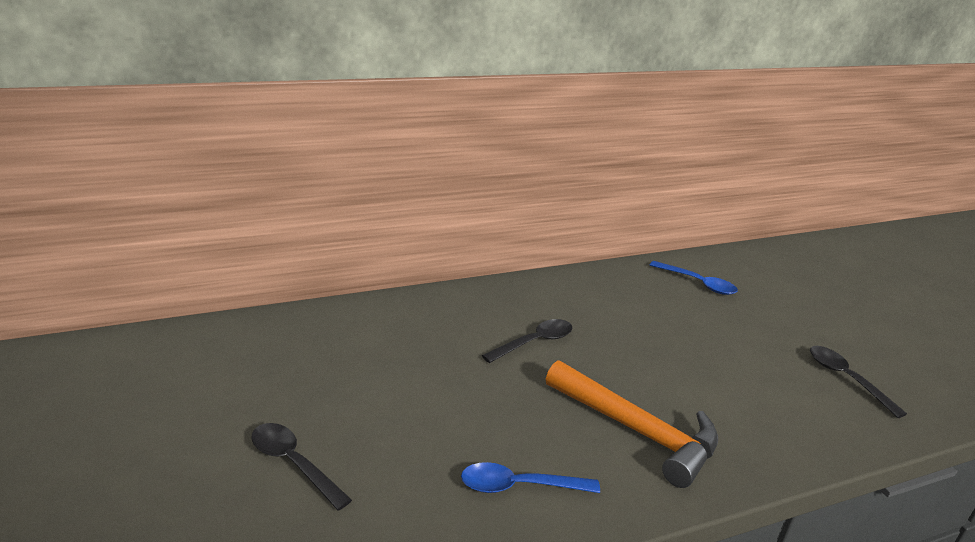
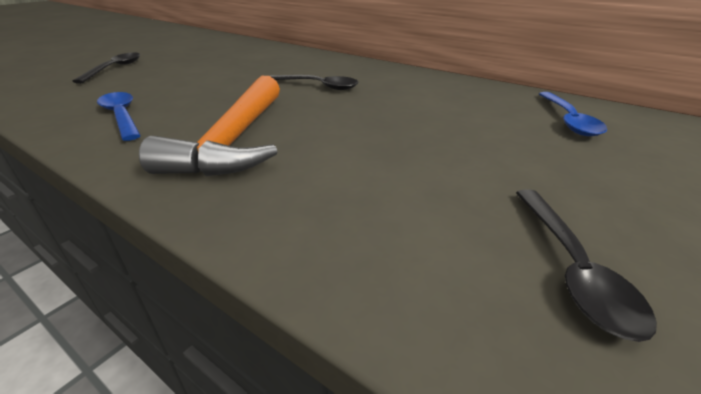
camera: 60 degrees right, 5 degrees up
black spoon [810,346,907,418] -> black spoon turned 150 degrees clockwise [516,190,657,342]

